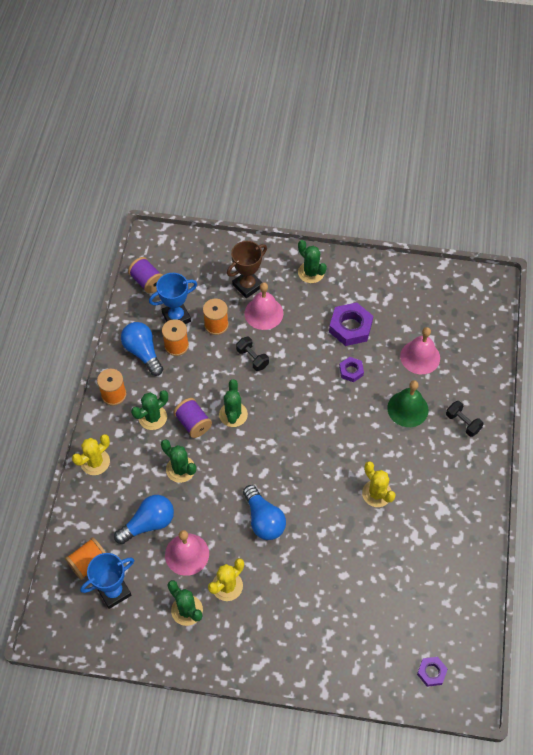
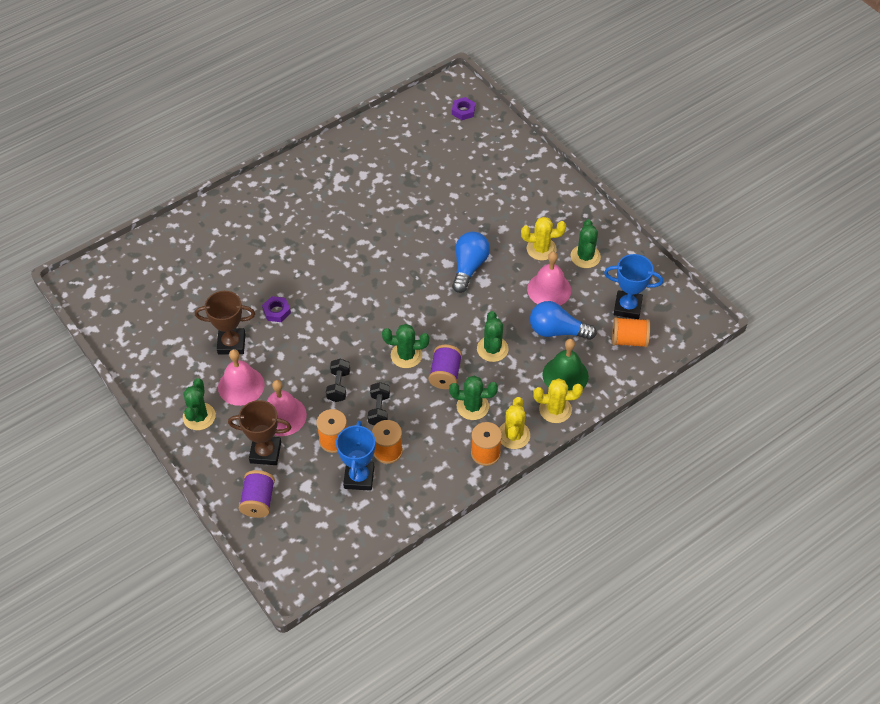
camera: 135 degrees left, 5 degrees down
blue light bulb [121,322,163,376] -> none
purple spool [128,257,163,293] -> purple spool moved to [239,470,275,518]
blue trophy [149,273,197,324] -> blue trophy turned 75 degrees clockwise [336,421,375,491]
green cactus [219,379,248,427] -> green cactus turned 45 degrees clockwise [382,324,429,368]
purple nut [329,302,373,346] -> brown trophy [195,291,255,355]
yellow cactus [362,461,395,507] -> yellow cactus moved to [499,397,530,449]
green bell [387,380,429,427] -> green bell moved to [542,339,589,390]
pink bell [400,327,440,374] -> pink bell moved to [218,349,265,406]
black dumbbell [446,401,484,437] -> black dumbbell moved to [368,382,390,426]

